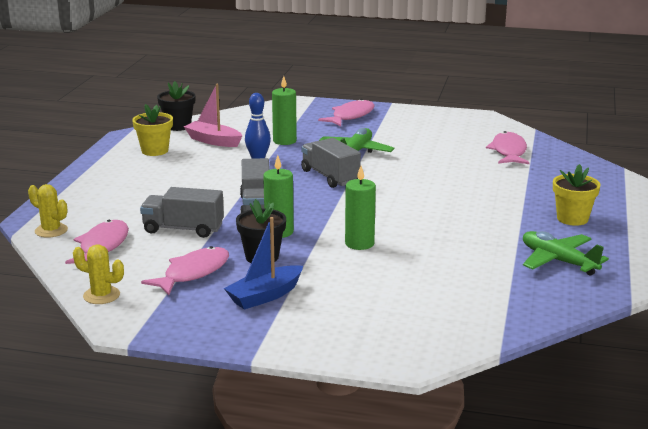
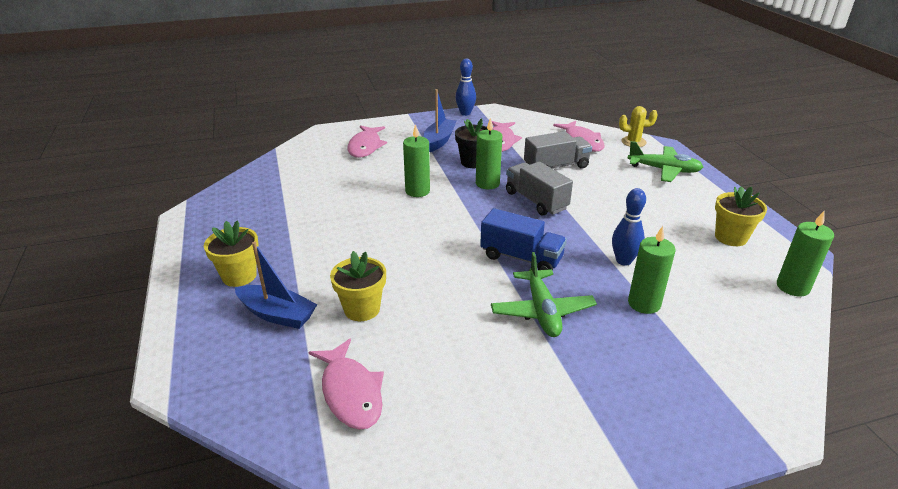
camera: 150 degrees right, 10 degrees up
yellow cactus [73,244,124,304] -> none
black flower pot [157,81,196,131] -> green candle [777,211,834,296]
pink boat [184,84,242,147] -> none
grey truck [301,138,361,188] -> blue truck [480,208,567,271]
pink fish [318,99,375,126] -> pink fish moved to [347,125,387,158]
green plane [523,231,609,275] -> green plane moved to [627,141,703,182]
none -> blue boat [235,242,317,329]
none -> yellow flower pot [330,251,386,321]
none -> blue bowling pin [455,58,476,116]

